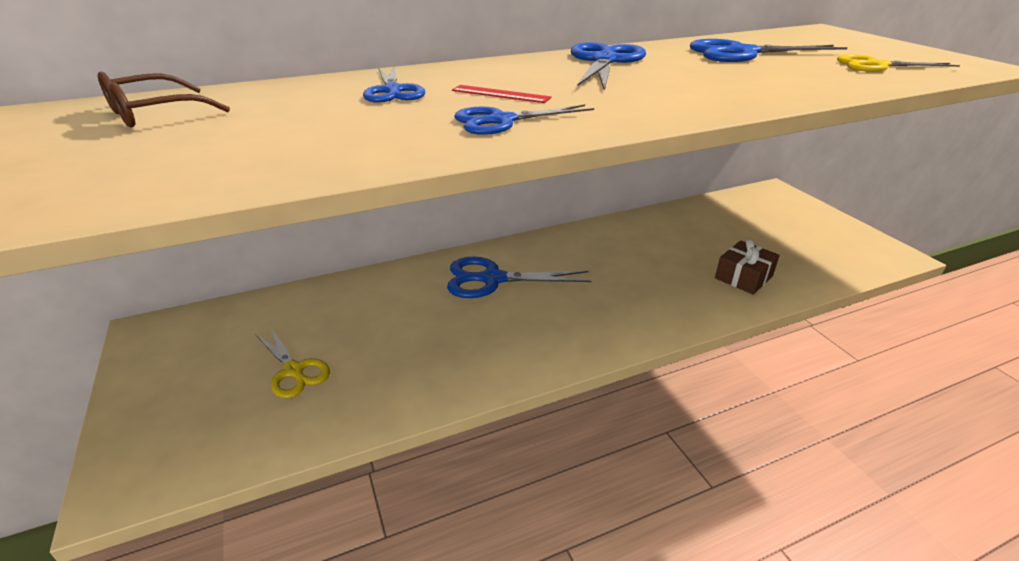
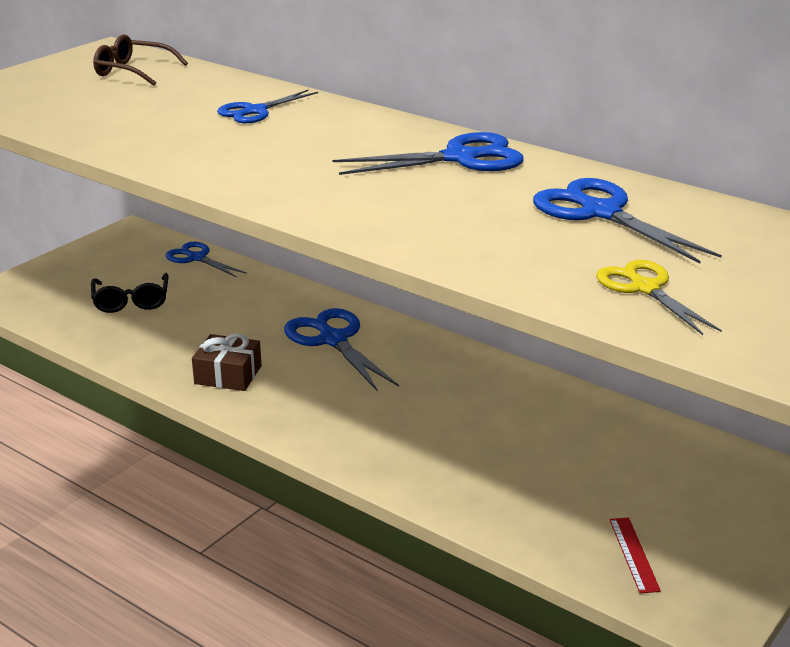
camera: 60 degrees right, 5 degrees down
yellow scissors [255,327,330,398] -> black glasses [91,273,169,313]
red ruler [452,85,552,103] -> red ruler moved to [609,518,661,593]
blue scissors [454,104,594,135] -> blue scissors moved to [166,242,247,277]
brown gift [715,239,780,295] -> brown gift moved to [192,333,262,391]

